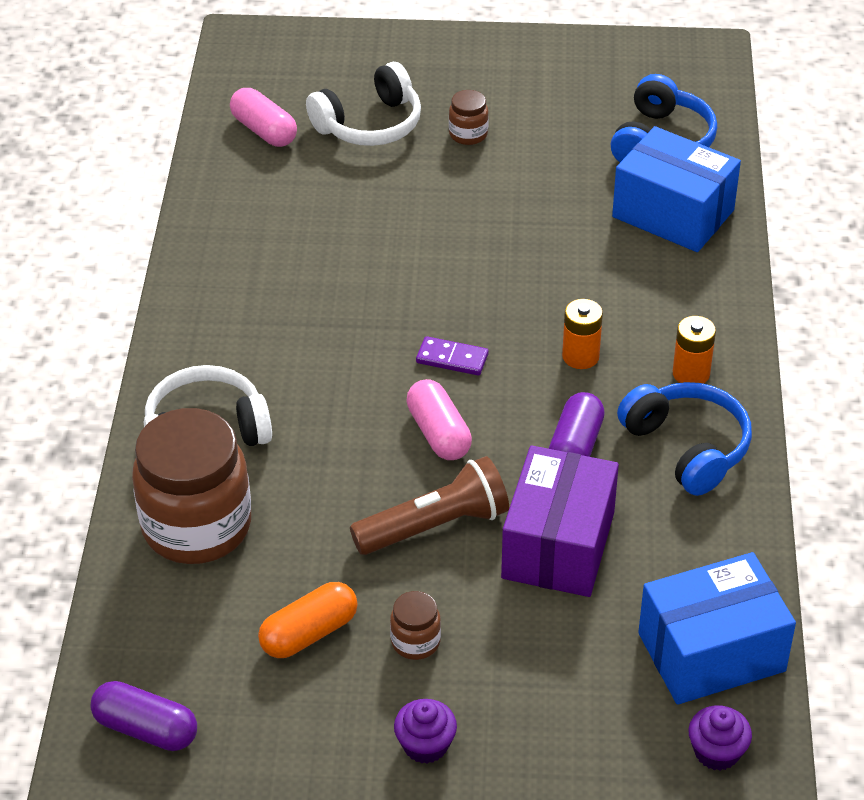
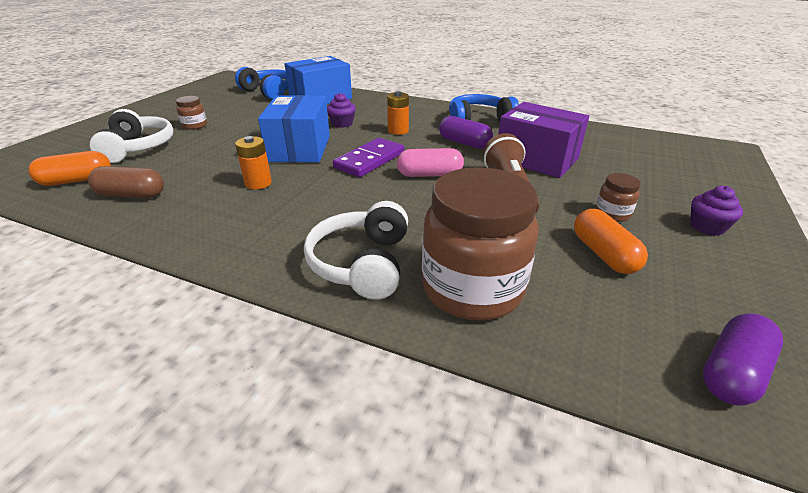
camera: 70 degrees left, 10 degrees down
pink capsule [230,88,297,147] -> orange capsule [28,151,111,186]
purple domino [416,336,488,375] -> purple domino [333,138,404,177], size x1.65
blue box [638,552,796,705] -> blue box moved to [258,95,330,162]
orange battery [673,316,716,384] -> orange battery moved to [235,136,272,189]
purple cupcake [688,705,752,771] -> purple cupcake moved to [327,93,356,128]
none -> brown capsule [88,166,164,198]

